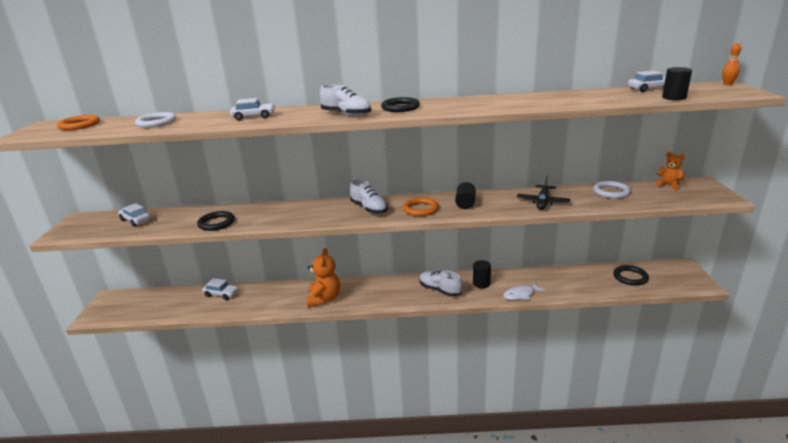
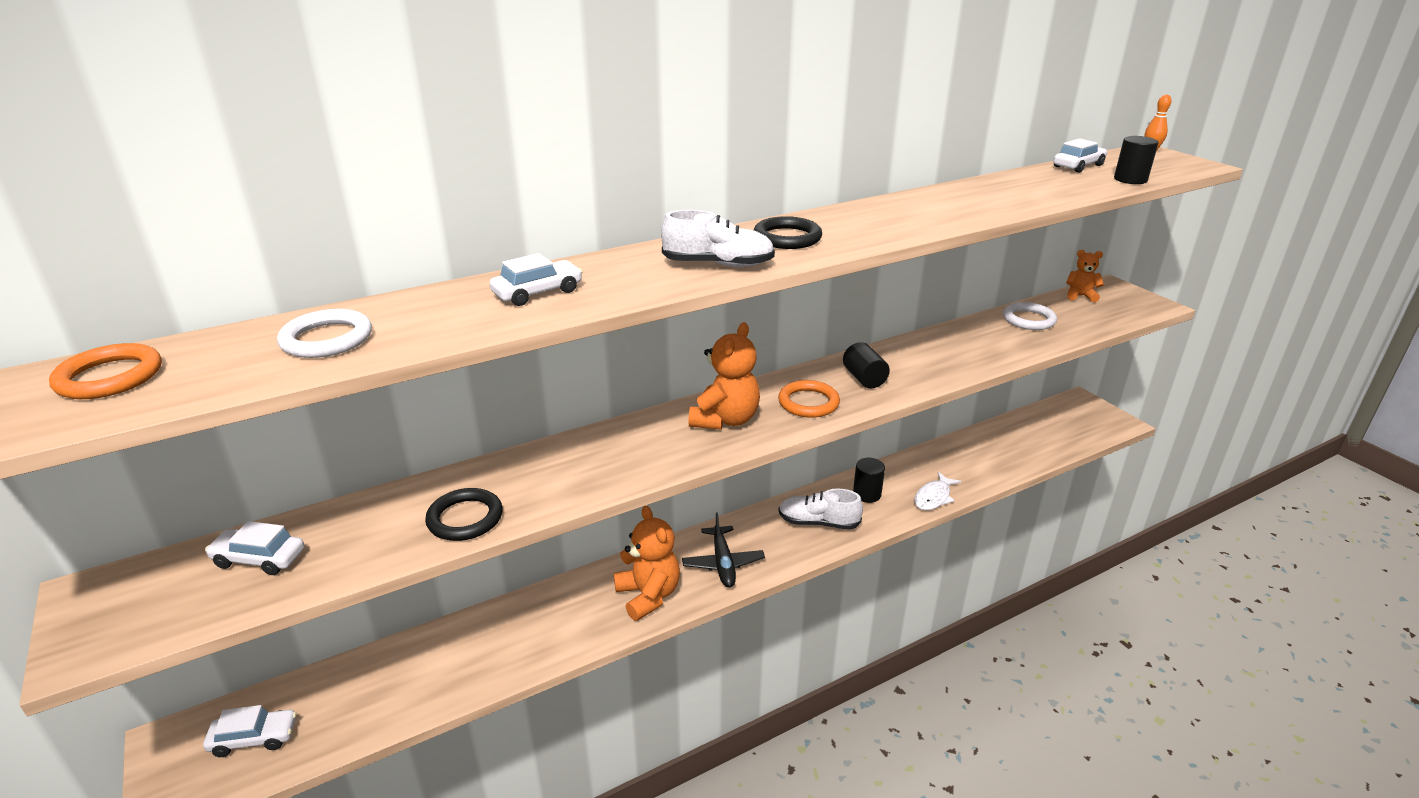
camera: 30 degrees left, 5 degrees up
white car [202,278,239,300] -> white car moved to [203,705,296,757]
white shoe [350,179,388,214] -> orange teddy bear [688,322,760,430]
black plane [517,176,570,210] -> black plane moved to [682,512,765,588]
black ring [613,265,649,286] -> none

